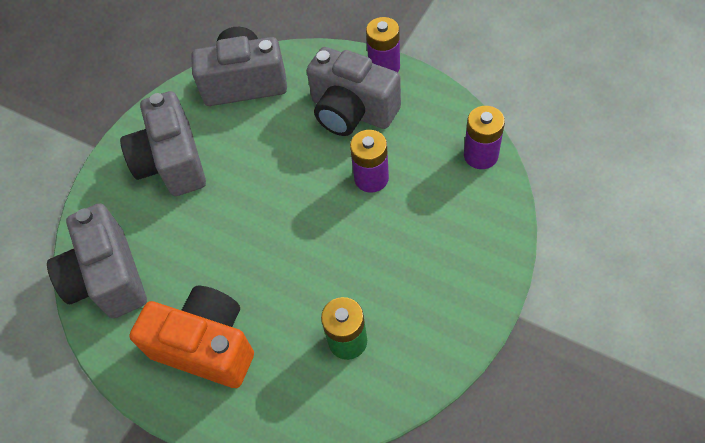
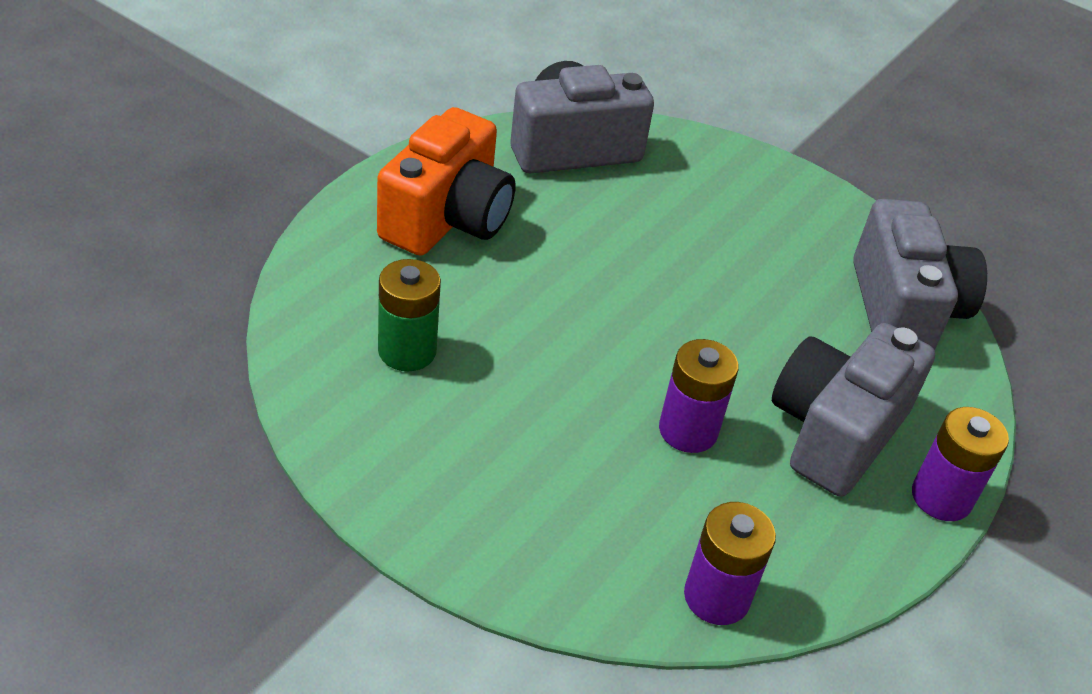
camera: 85 degrees right, 15 degrees down
grey camera [120,91,206,196] -> none

